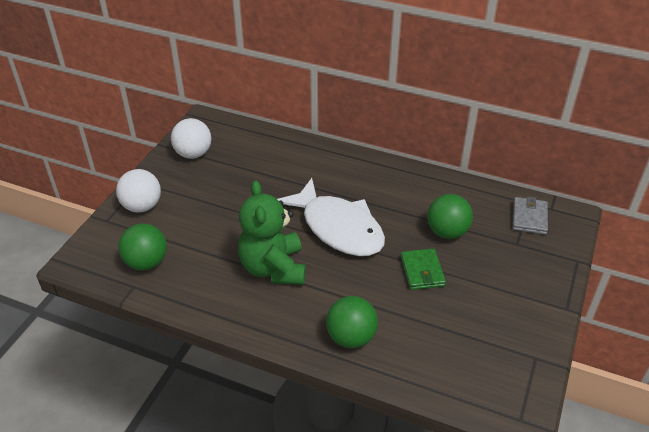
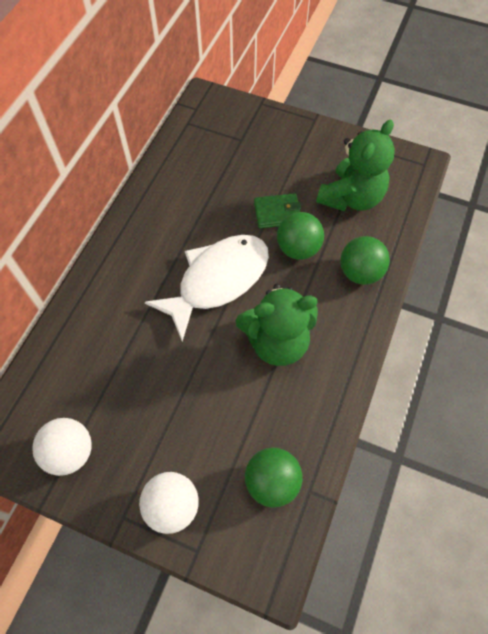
camera: 90 degrees left, 20 degrees up
green ball [427,194,473,239] -> green ball moved to [277,212,324,260]
grey wallet [513,197,548,235] -> none
none -> green teddy bear [316,120,395,211]

